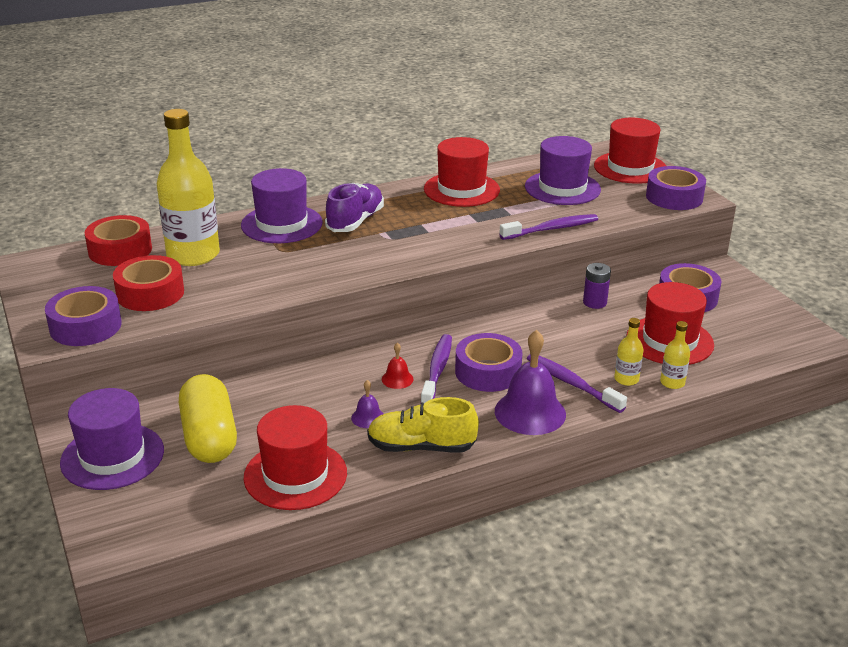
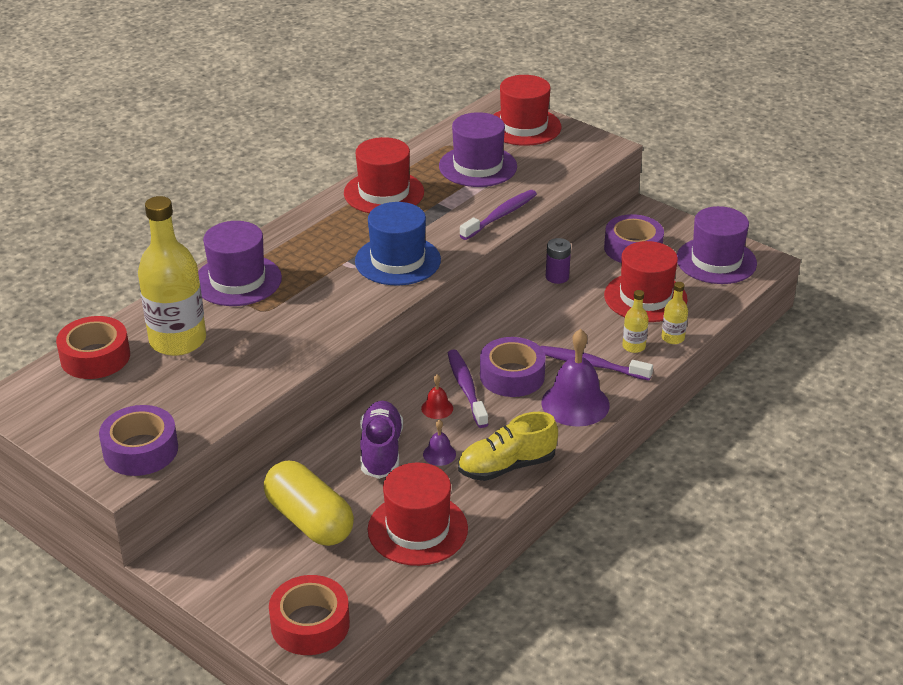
camera: 25 degrees left, 5 degrees up
purple hat [60,388,164,490] -> purple hat moved to [677,206,757,284]
red tape [113,255,184,311] -> red tape moved to [269,575,350,655]
purple shoe [325,183,384,232] -> purple shoe moved to [360,401,403,479]
purple tape [646,166,706,210] -> none
none -> blue hat [355,202,441,285]

